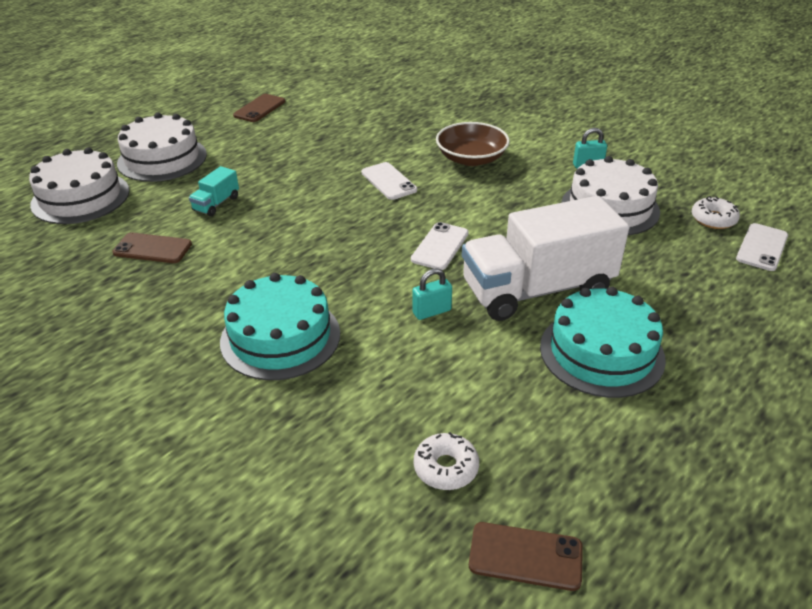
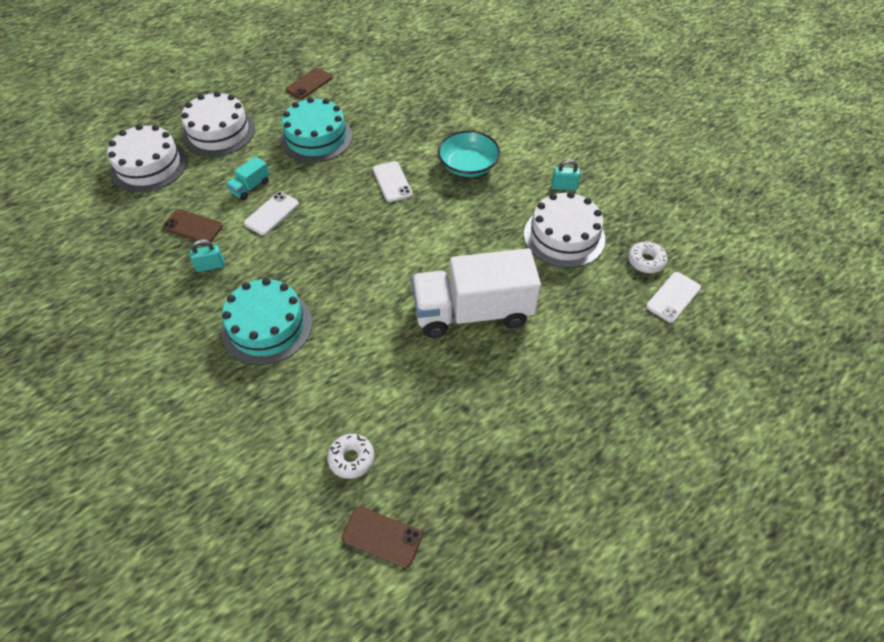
camera: 10 degrees right, 15 degrees up
white phone [411,222,469,270] -> white phone moved to [244,192,299,235]
turquoise padlock [412,268,452,320] -> turquoise padlock moved to [190,239,224,272]
brown bowl [436,122,510,166] -> turquoise bowl [438,130,501,177]
turquoise cake [540,287,666,398] -> turquoise cake moved to [280,97,353,163]

